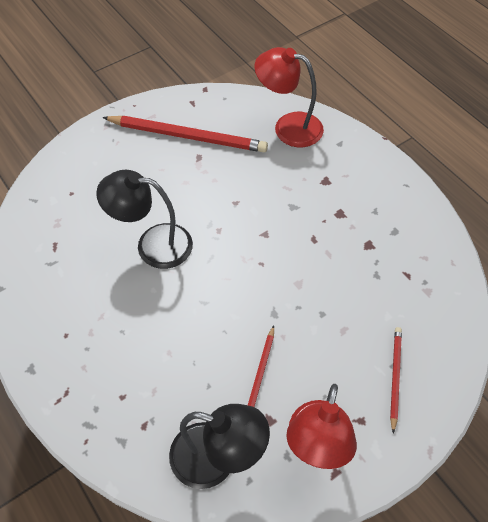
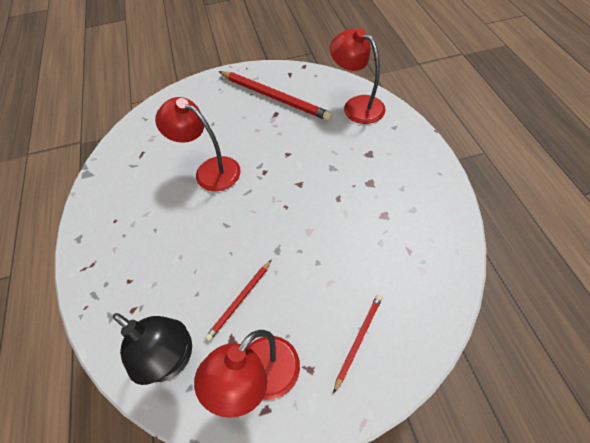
camera: 25 degrees right, 0 degrees up
black lamp [96,170,193,269] -> red lamp [155,97,241,191]

